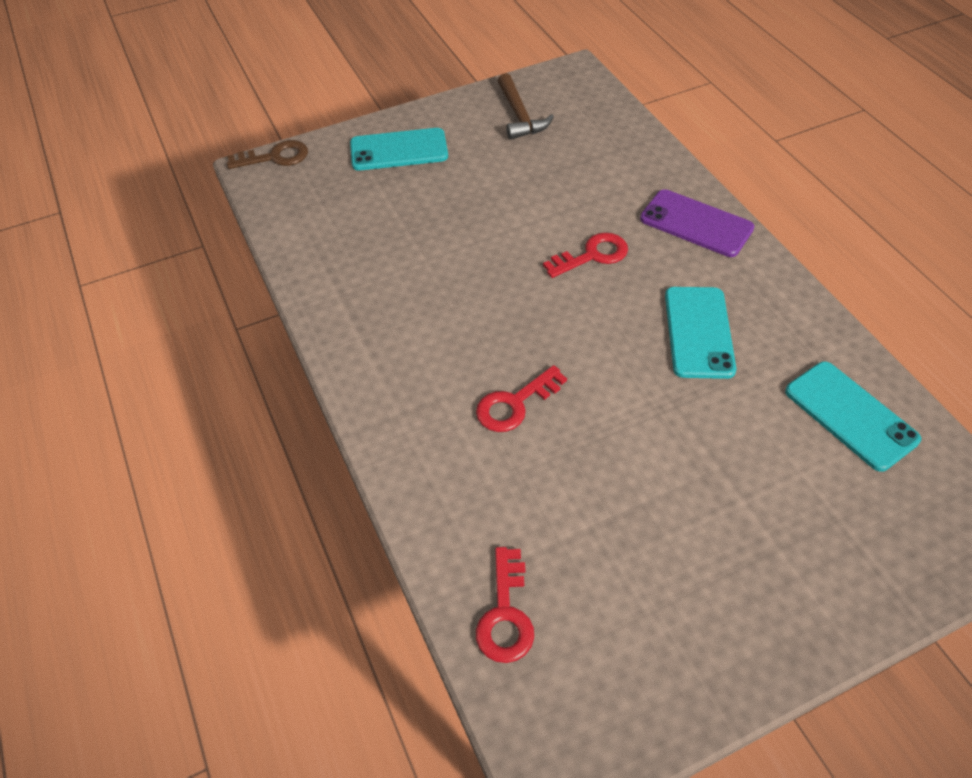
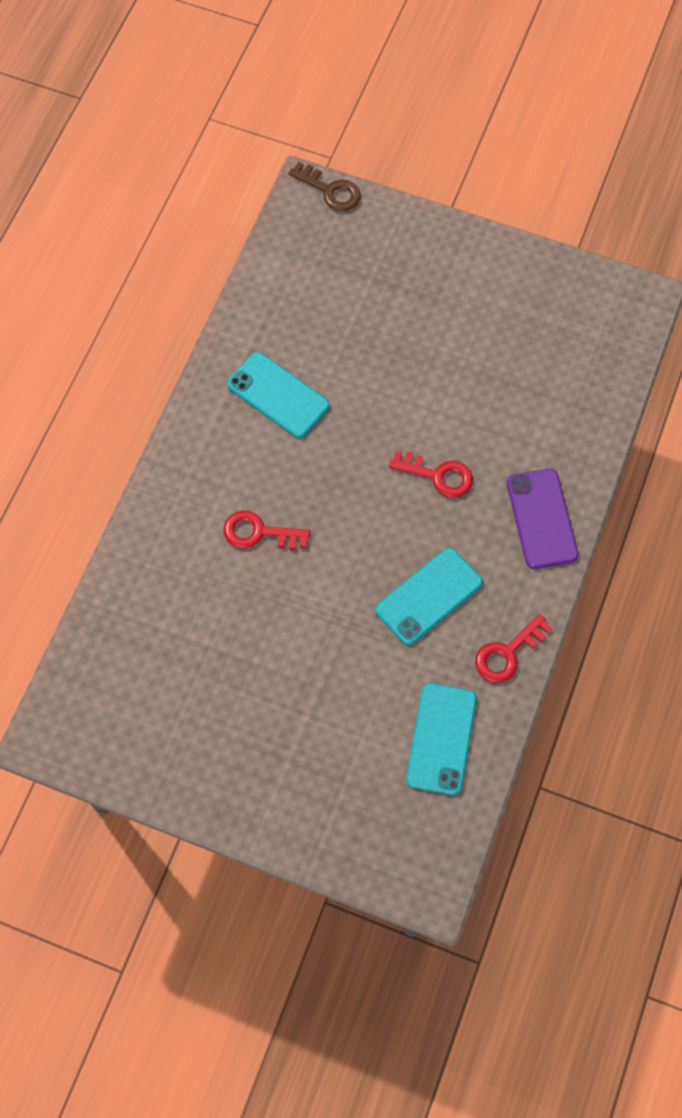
camera: 45 degrees right, 15 degrees up
turquoise phone [350,128,448,171] -> turquoise phone moved to [227,352,330,438]
red key [476,547,534,663] -> red key moved to [475,614,552,683]
brown hammer [498,73,554,140] -> none

